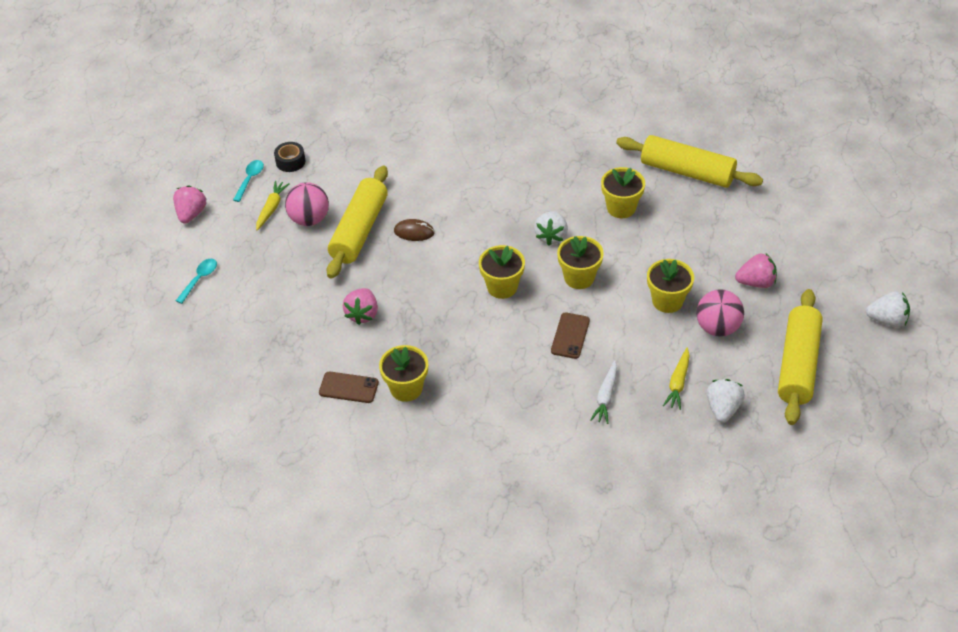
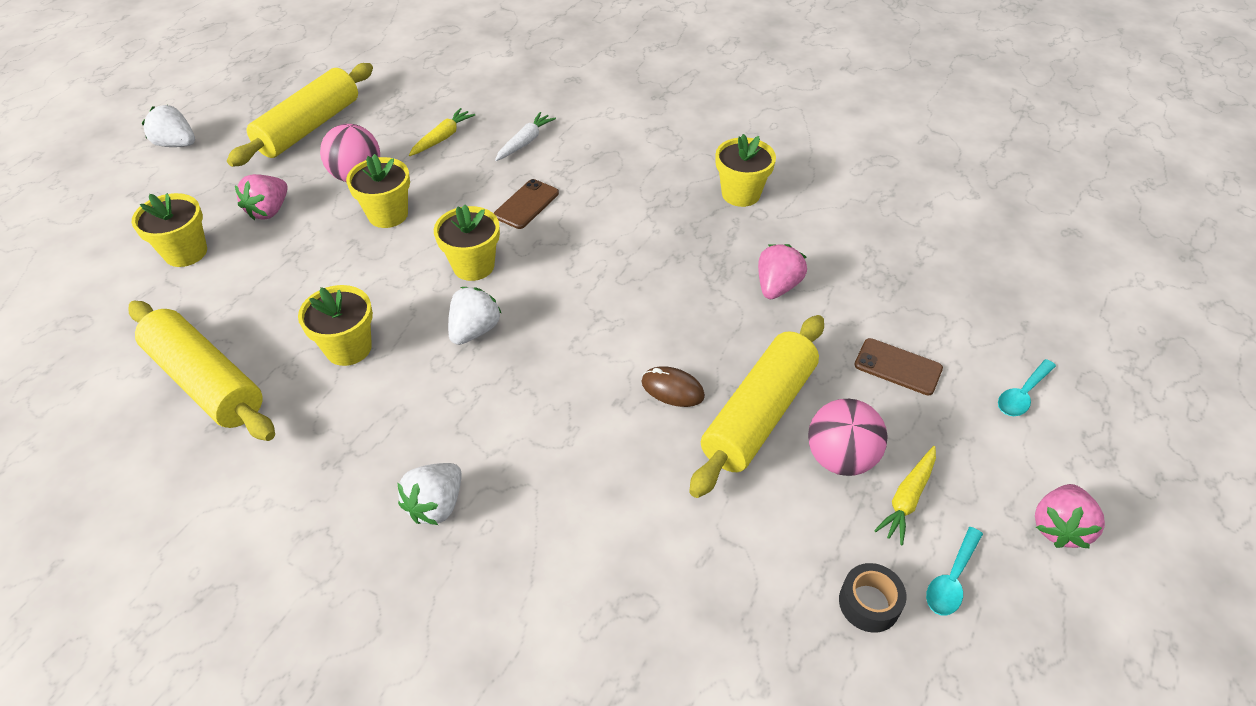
camera: 165 degrees left, 0 degrees up
brown phone [319,372,379,403] -> brown phone moved to [854,338,943,395]
yellow flower pot [479,245,525,299] -> yellow flower pot moved to [132,193,207,267]
white strawberry [706,379,745,423] -> white strawberry moved to [397,463,462,525]
pink strawberry [735,254,777,288] -> pink strawberry turned 75 degrees counterclockwise [235,174,288,220]

